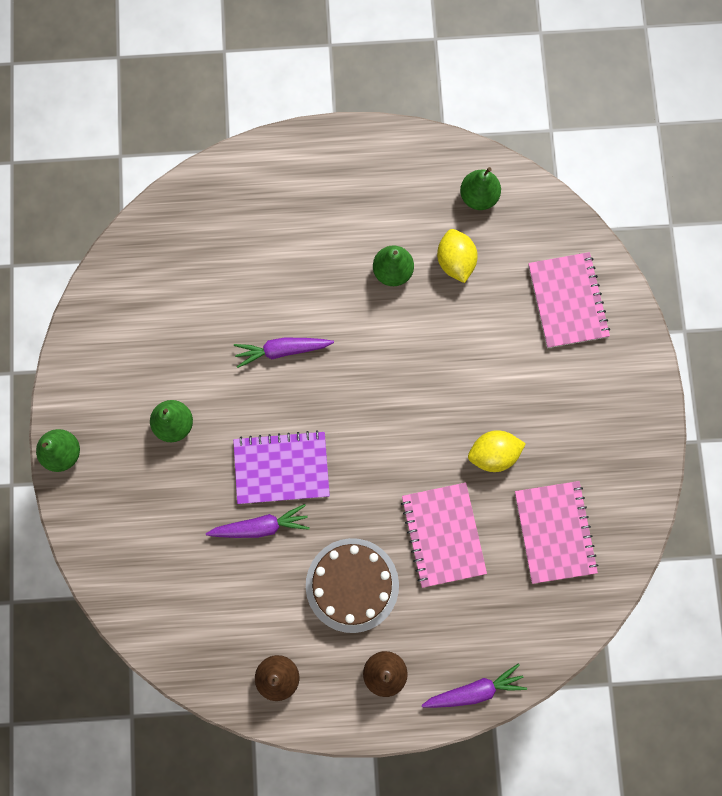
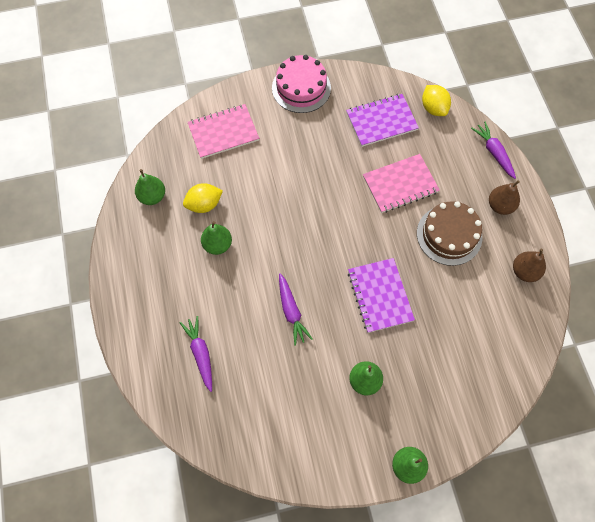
camera: 100 degrees left, 10 degrees down
purple carrot [206,504,310,538] -> purple carrot moved to [180,316,212,392]
yellow lemon [468,430,526,472] -> yellow lemon moved to [422,85,451,116]
pink notebook [515,481,598,584] -> purple notebook [346,94,419,147]
none -> pink cake [272,55,331,113]

